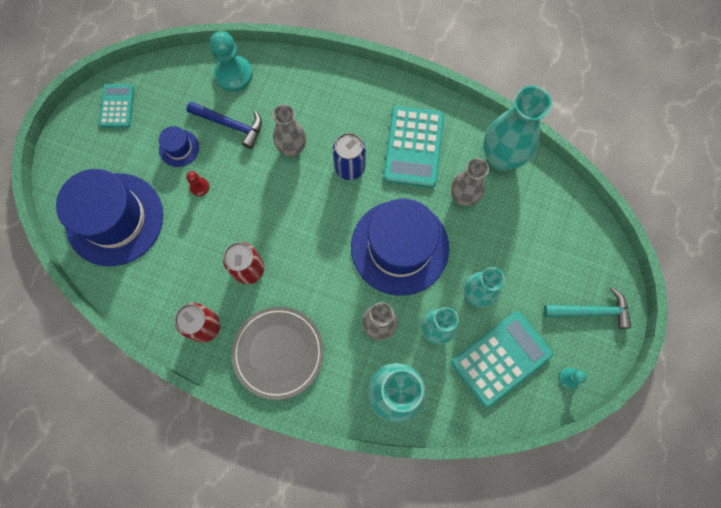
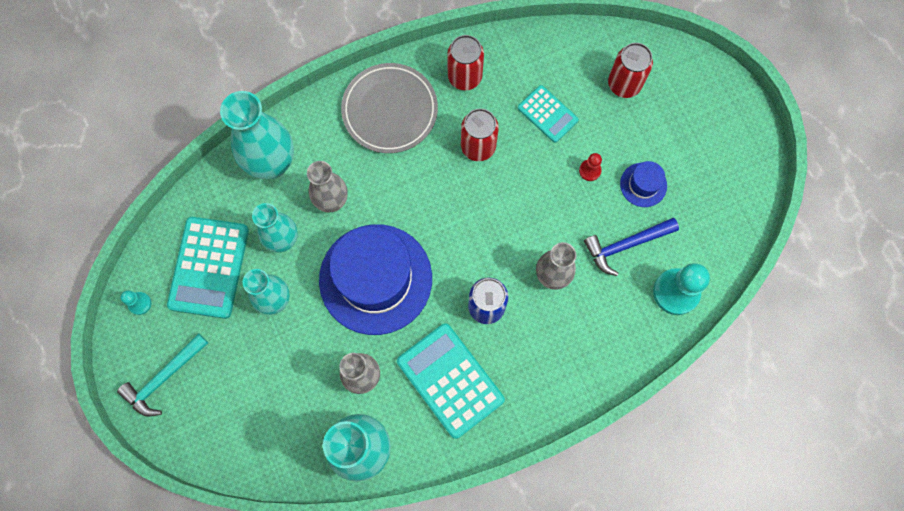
camera: 135 degrees right, 0 degrees up
blue hat [56,169,163,266] -> red can [608,43,653,98]
turquoise calculator [99,84,134,128] -> turquoise calculator moved to [518,85,579,143]

